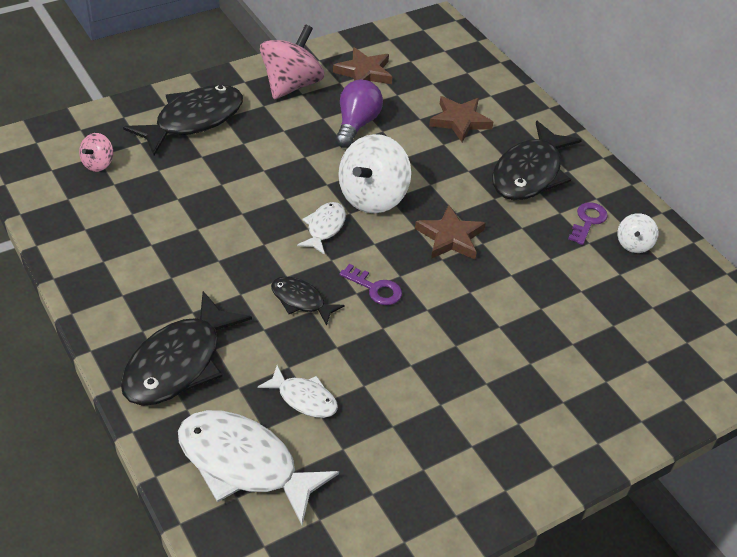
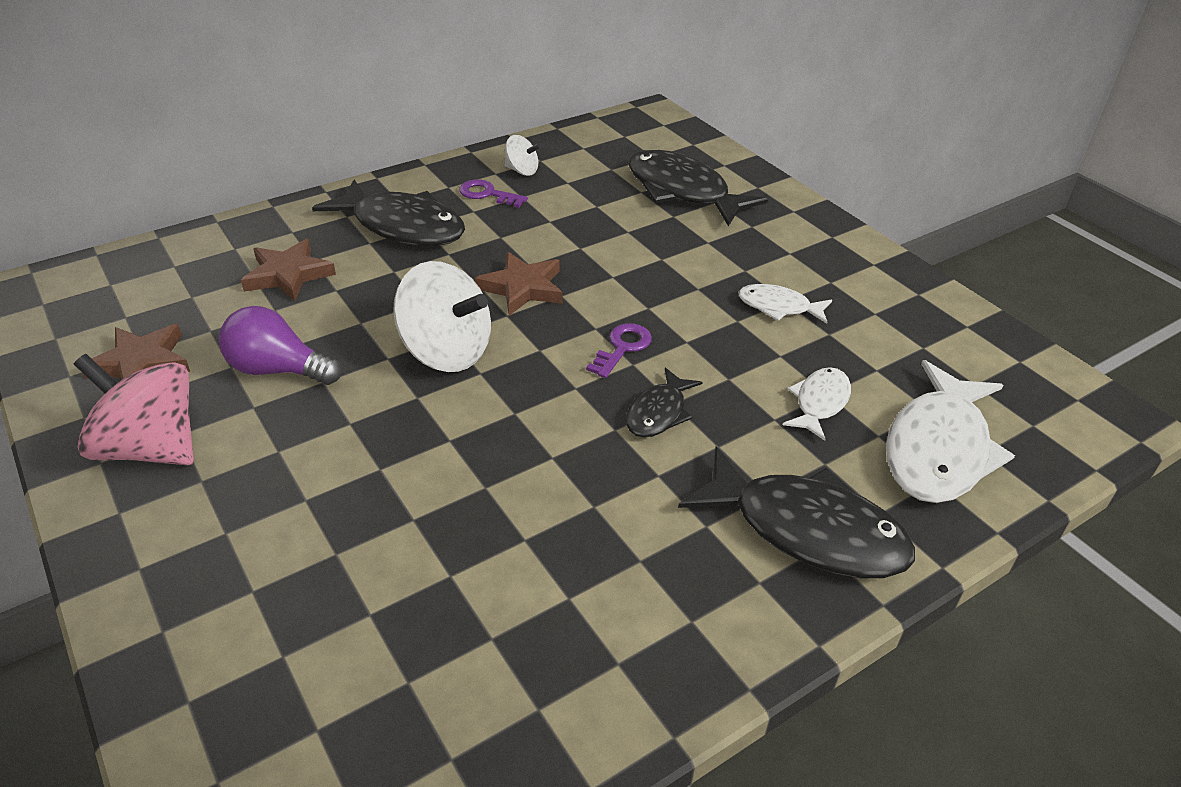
camera: 90 degrees left, 5 degrees down
pink spinning top [79,133,113,172] -> none
black fish [123,85,243,155] -> black fish moved to [629,150,768,226]
white fish [297,202,346,255] -> white fish moved to [738,284,832,324]

